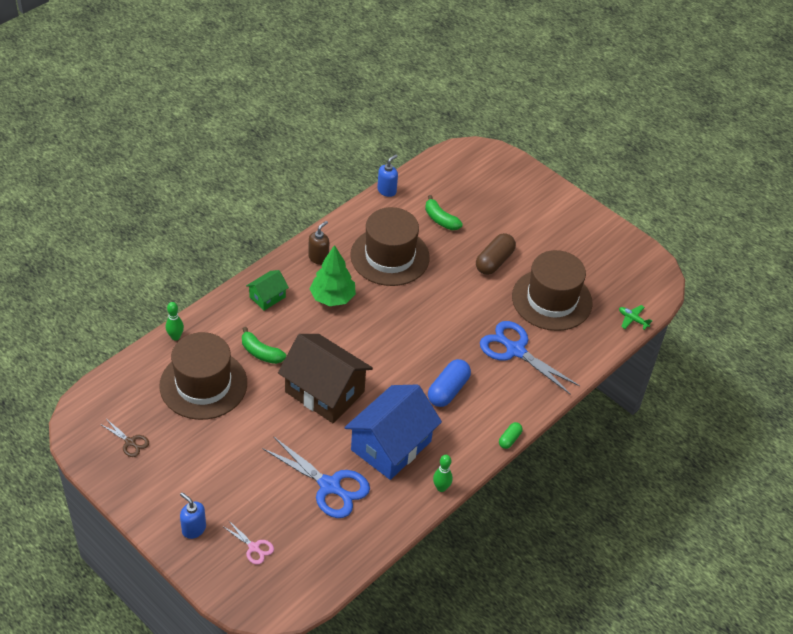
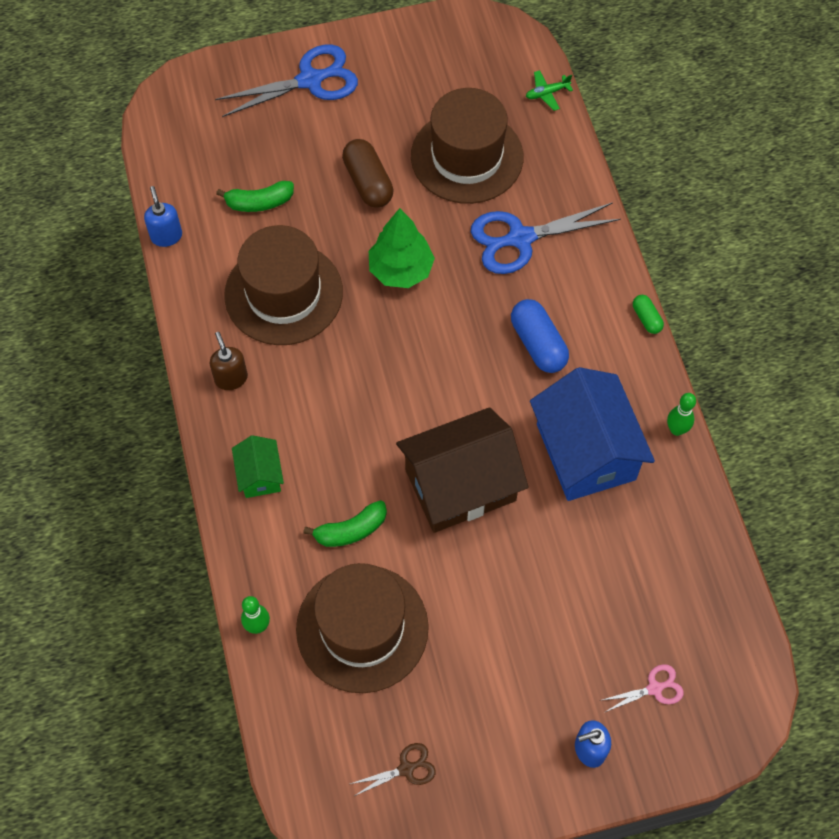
camera: 55 degrees left, 15 degrees up
blue scissors [262,436,370,518] -> blue scissors moved to [215,44,358,117]
green tree [310,245,356,306] -> green tree moved to [369,208,435,288]

